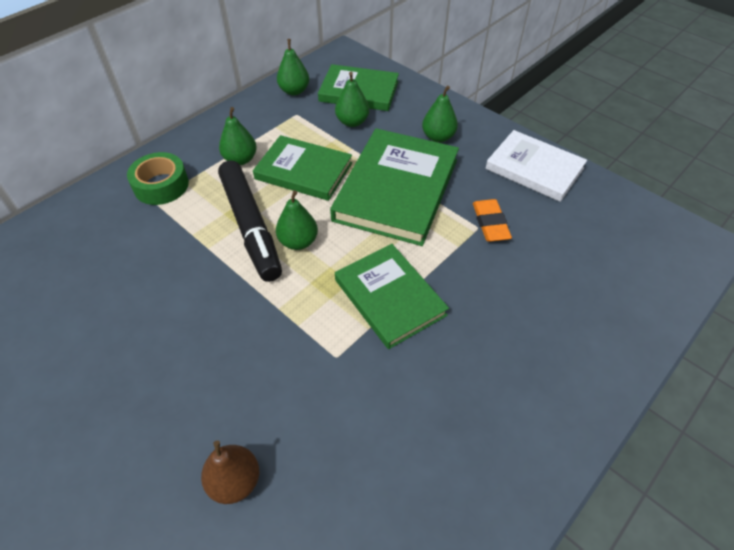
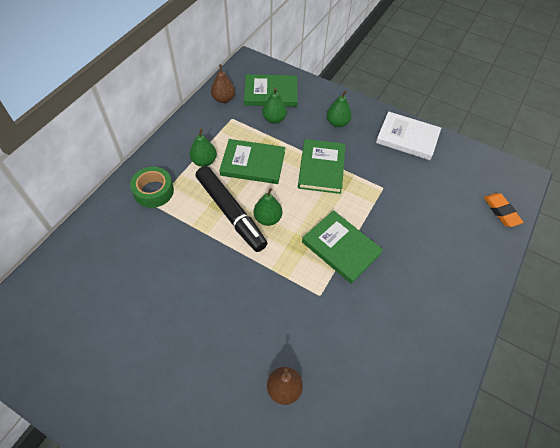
camera: 15 degrees left, 5 degrees up
green pear [277,39,309,95] -> brown pear [211,64,235,103]
green book [330,128,459,246] -> green book [298,139,345,194], size x0.66
orange eraser [473,199,512,242] -> orange eraser moved to [484,193,524,227]

